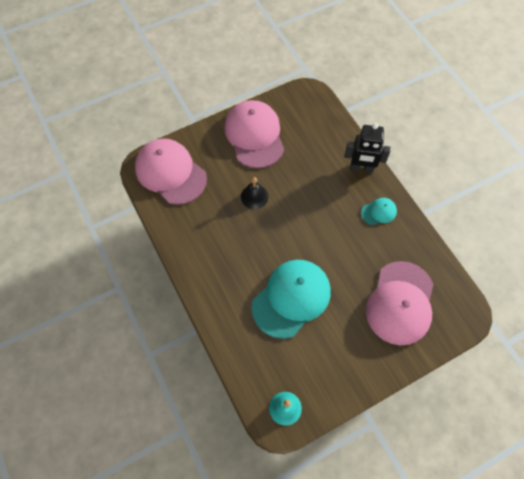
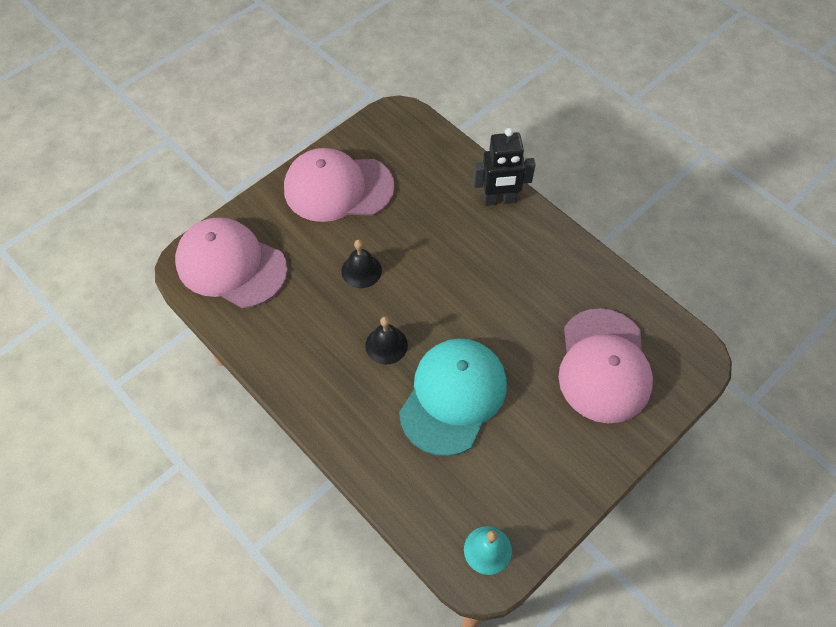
camera: 15 degrees left, 5 degrees down
pink cap [224,100,284,168] -> pink cap turned 60 degrees counterclockwise [284,148,395,222]
turquoise cap [361,198,397,225] -> none
none -> black bell [365,316,408,364]

